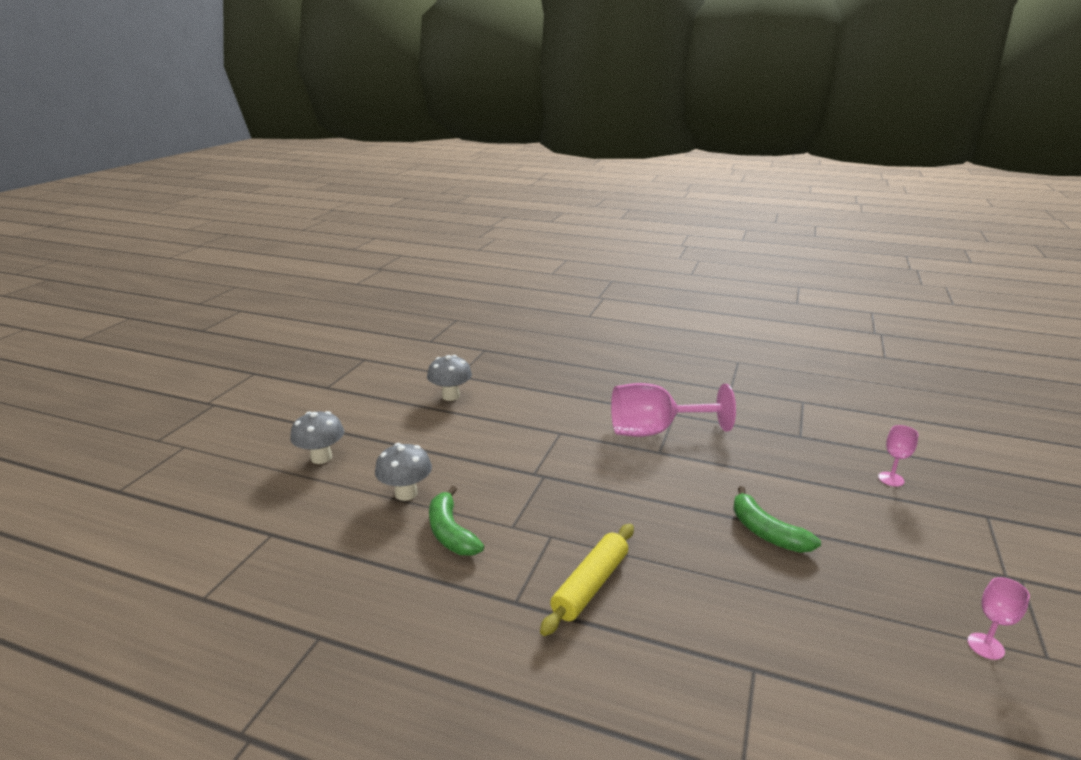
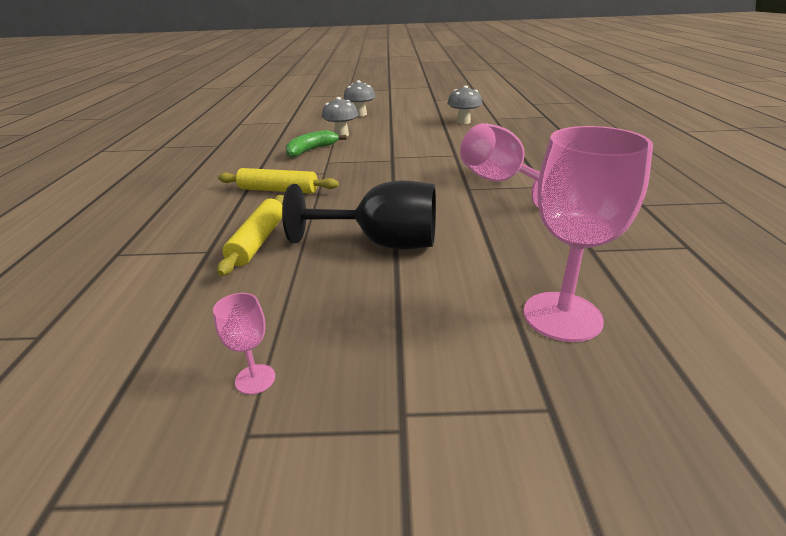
camera: 70 degrees right, 5 degrees up
green banana [733,486,821,553] -> black goblet [282,181,436,249]
pink goblet [878,425,919,487] -> pink goblet [523,126,653,342], size x2.22
none -> yellow rolling pin [217,195,284,276]

